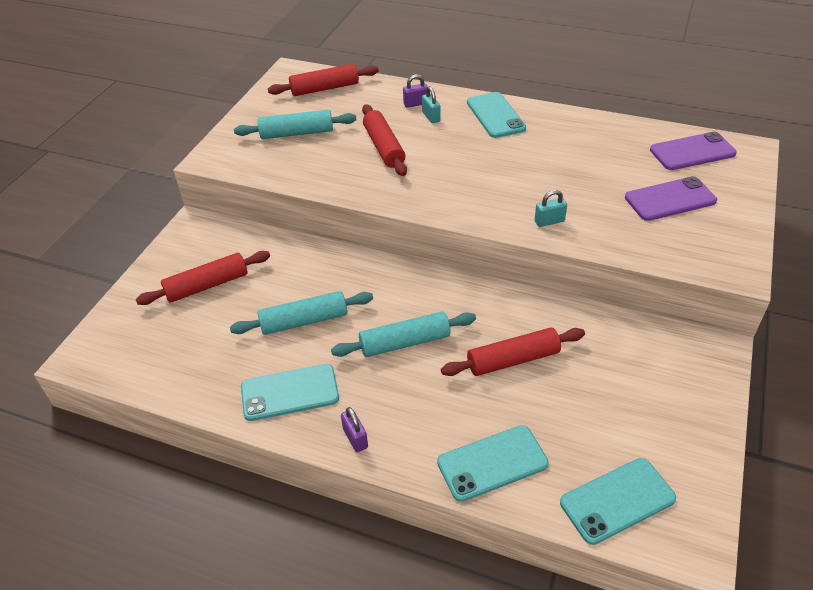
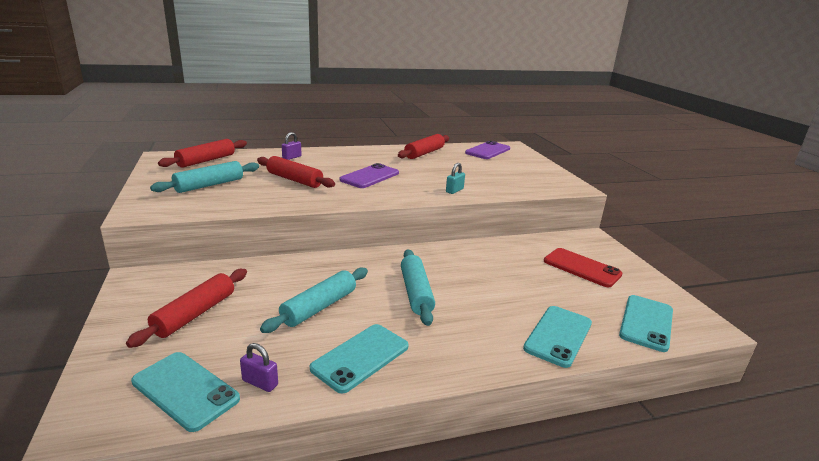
camera: 40 degrees left, 20 degrees down
turquoise rolling pin [331,312,476,357] -> turquoise rolling pin turned 45 degrees counterclockwise [401,249,435,326]
purple padlock [341,407,368,452] -> purple padlock moved to [240,343,278,392]
turquoise padlock [422,86,440,123] -> none
red rolling pin [441,327,585,376] -> red rolling pin moved to [398,134,449,159]
turquoise phone [467,92,526,138] -> turquoise phone moved to [131,352,240,432]
purple phone [625,176,717,221] -> purple phone moved to [340,163,399,188]
none -> red phone [544,248,622,287]

